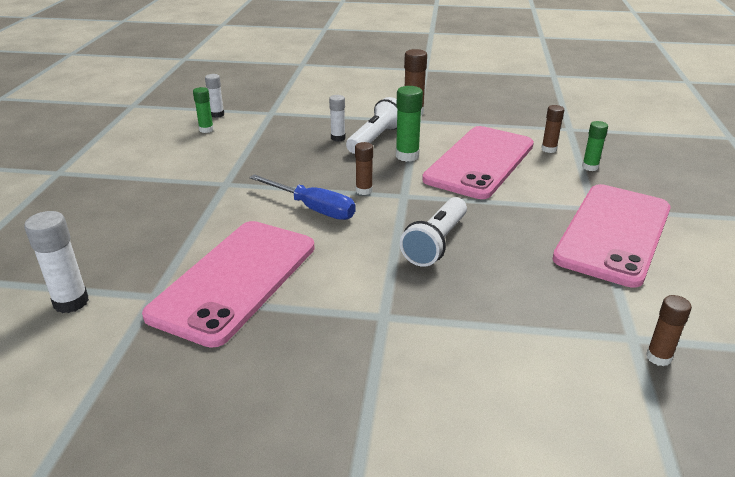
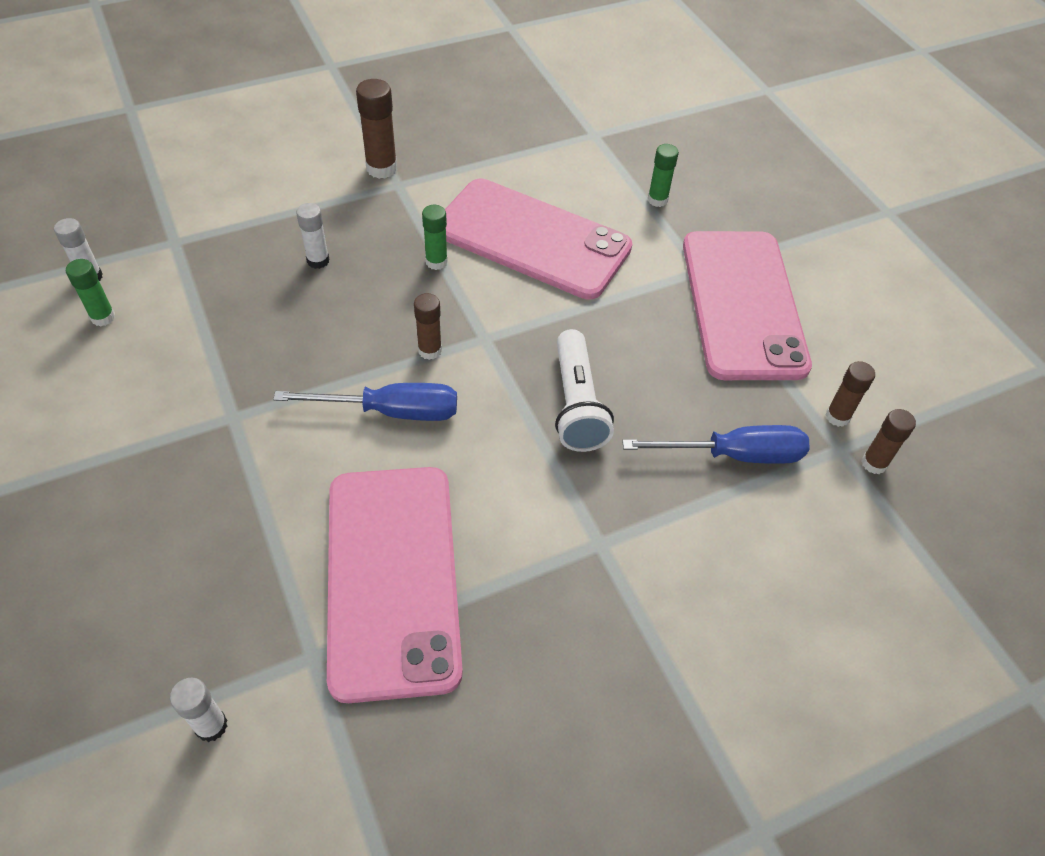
camera: 35 degrees left, 20 degrees up
white glue stick [24,211,89,313] -> white glue stick [170,678,228,742], size x0.65
white flashlight [346,97,397,154] -> none
green glue stick [396,86,423,162] -> green glue stick [422,205,448,270], size x0.65
pink phone [422,126,534,199] -> pink phone turned 60 degrees counterclockwise [445,178,632,300]
brown glue stick [541,105,564,153] -> brown glue stick moved to [826,361,875,427]
none -> blue screwdriver [622,425,810,464]

